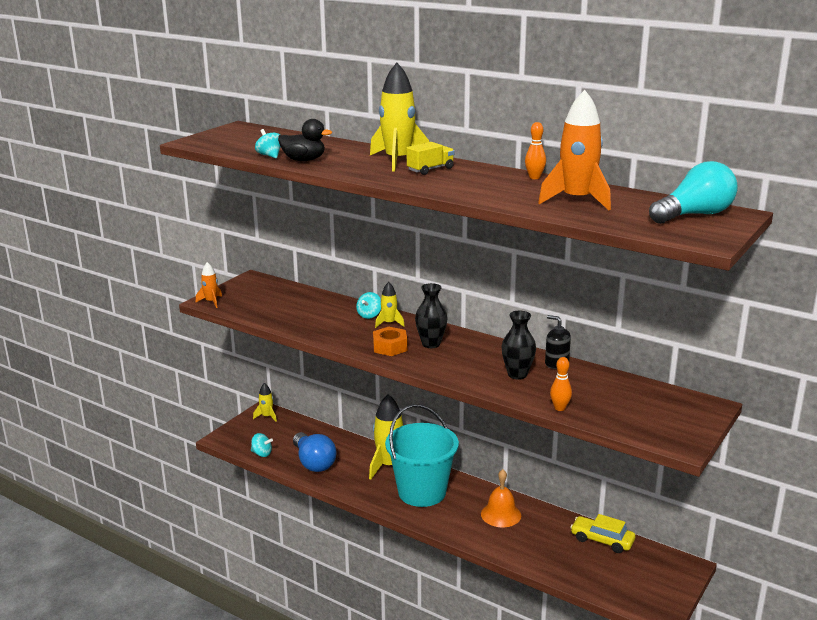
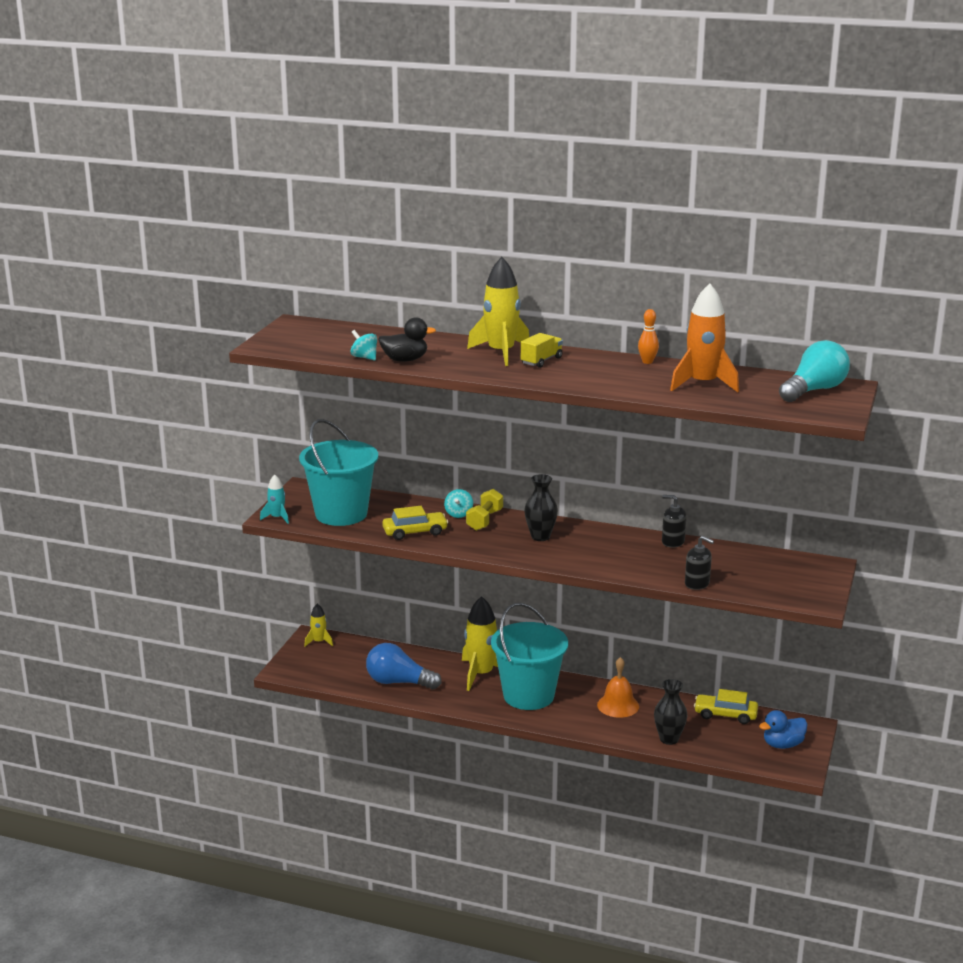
camera: 15 degrees left, 0 degrees up
orange rocket [196,262,222,308] -> turquoise rocket [260,474,289,524]
turquoise spinning top [251,433,273,457] -> none
blue light bulb [293,432,336,472] -> blue light bulb turned 150 degrees clockwise [366,643,442,689]
orange nut [373,327,407,356] -> none
yellow rocket [375,282,405,328] -> yellow dumbbell [466,489,503,531]
black vase [502,311,536,380] -> black vase moved to [654,679,688,745]
orange bowling pin [550,357,572,411] -> black soap dispenser [685,536,714,590]
none -> turquoise bucket [299,419,378,526]
none -> yellow car [382,506,448,540]
none -> blue duck [759,710,808,749]

